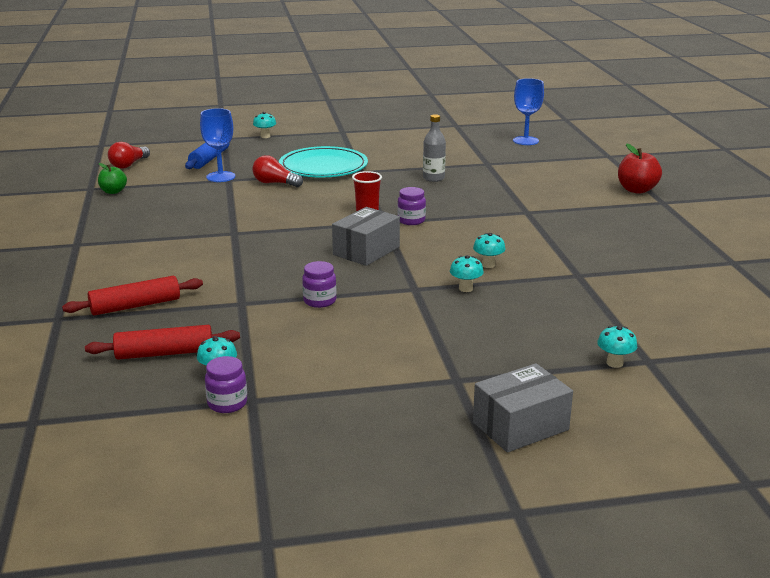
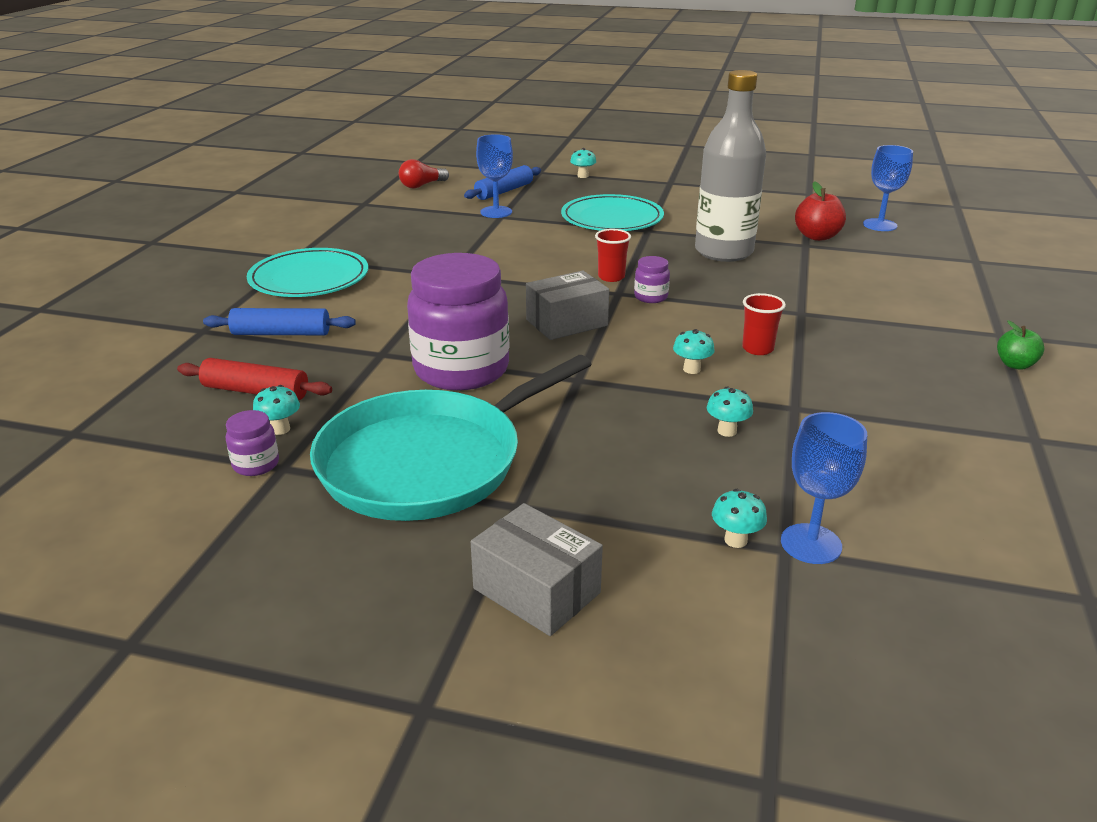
camera: 25 degrees right, 5 degrees up
red rolling pin [62,276,203,316] -> blue rolling pin [203,308,356,335]
green apple [98,163,127,194] -> green apple moved to [997,320,1045,370]
red light bulb [252,155,303,187] -> none
purple jar [302,261,337,308] -> purple jar [407,253,509,391], size x2.45
grey bottle [423,114,446,182] -> grey bottle [695,70,766,262], size x2.19
turquoise mushroom [450,255,484,292] -> turquoise mushroom moved to [707,387,753,437]
grey box [473,363,573,453] -> grey box turned 45 degrees clockwise [471,503,603,636]
red apple [618,143,662,194] -> red apple moved to [795,181,846,241]
none -> turquoise plate [247,248,368,297]
none -> turquoise pan [310,355,591,521]
none -> red cup [742,293,786,355]
none -> blue goblet [781,412,867,564]

